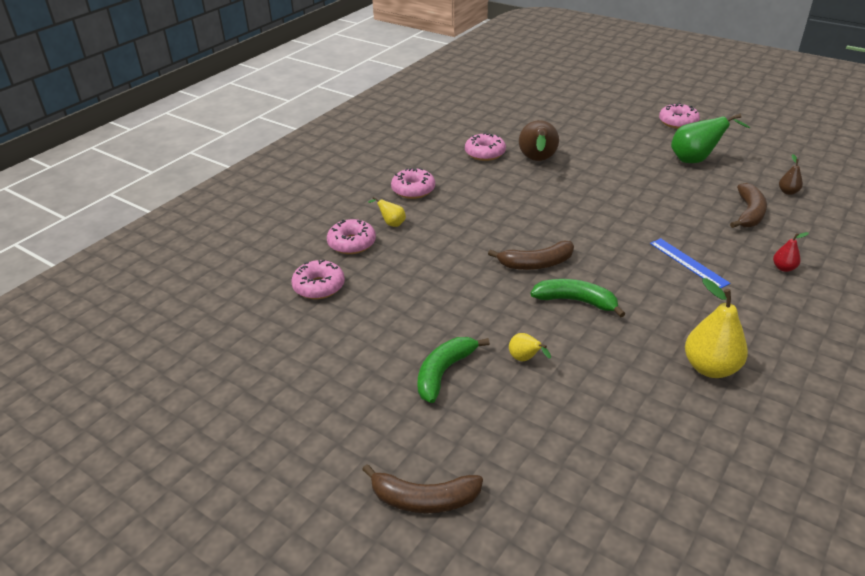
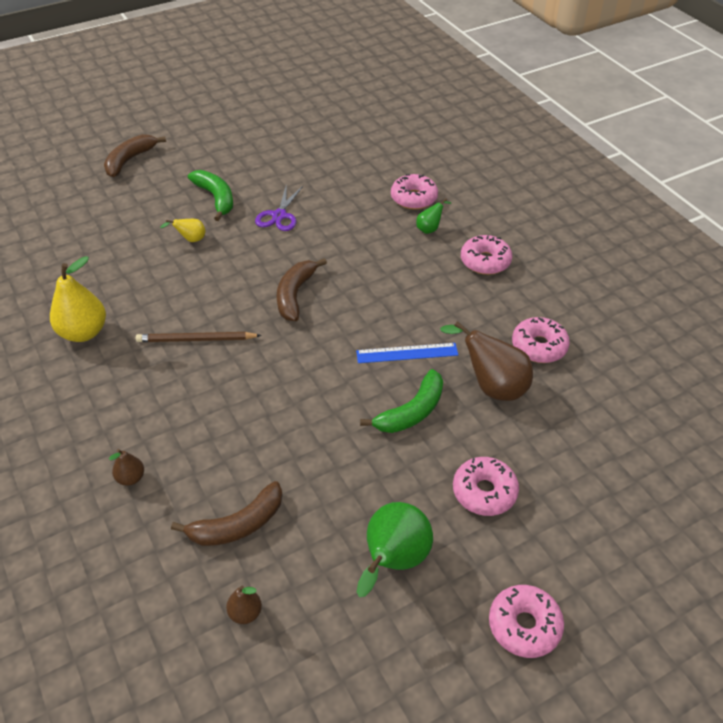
camera: 115 degrees right, 10 degrees up
pink donut [291,260,345,299] -> pink donut moved to [453,457,519,516]
yellow pear [368,197,406,227] -> green pear [416,198,452,234]
green banana [531,279,625,317] -> green banana moved to [360,369,443,433]
blue ruler [650,238,730,288] -> blue ruler moved to [356,343,458,363]
brown banana [730,183,767,228] -> brown banana turned 75 degrees counterclockwise [171,481,283,546]
red pear [773,232,809,272] -> brown pear [109,449,144,486]
none -> brown pencil [136,332,262,342]
none -> purple scissors [255,184,303,231]

